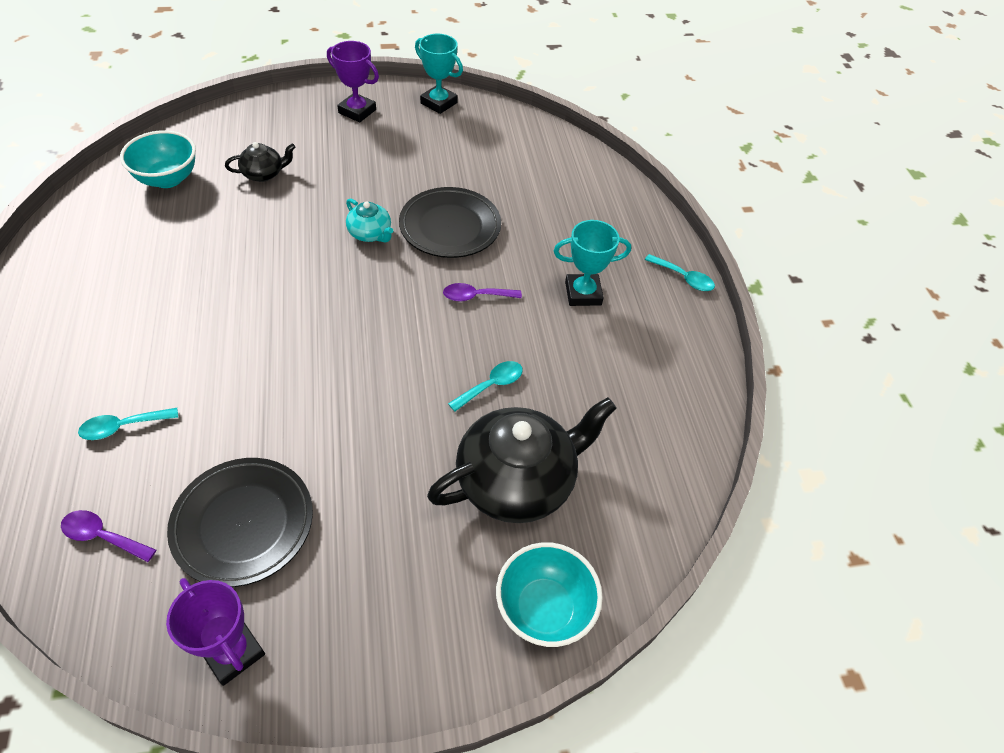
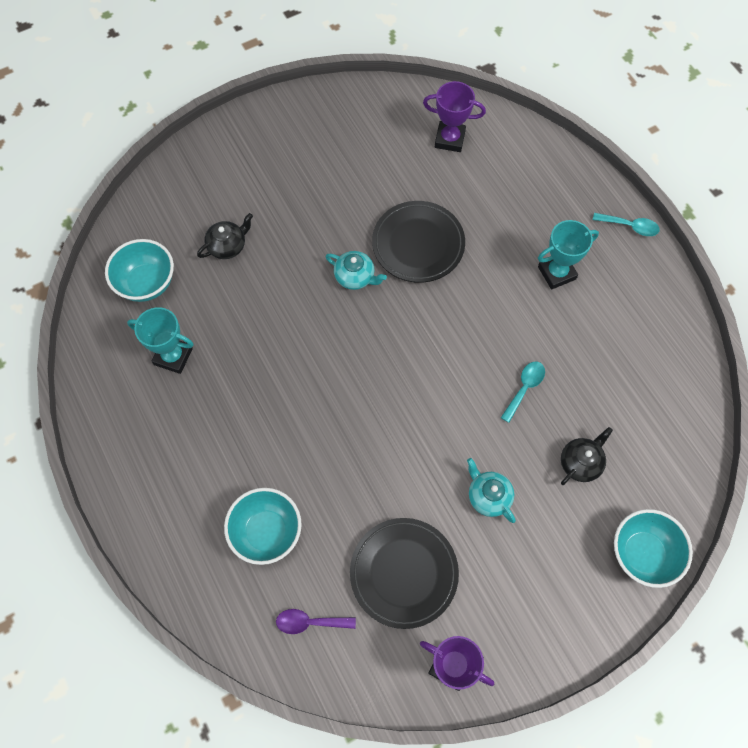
camera: 15 degrees left, 15 degrees up
turquoise spoon [78,408,178,440] -> turquoise bowl [224,488,302,565]
purple trophy [327,41,379,122] -> purple trophy moved to [423,81,486,152]
turquoise trophy [415,34,463,114] -> turquoise trophy moved to [127,307,194,374]
black teapot [427,397,616,523] -> black teapot [561,427,613,485], size x0.48
purple spoon [443,283,522,302] -> none
none -> turquoise teapot [467,458,516,523]

